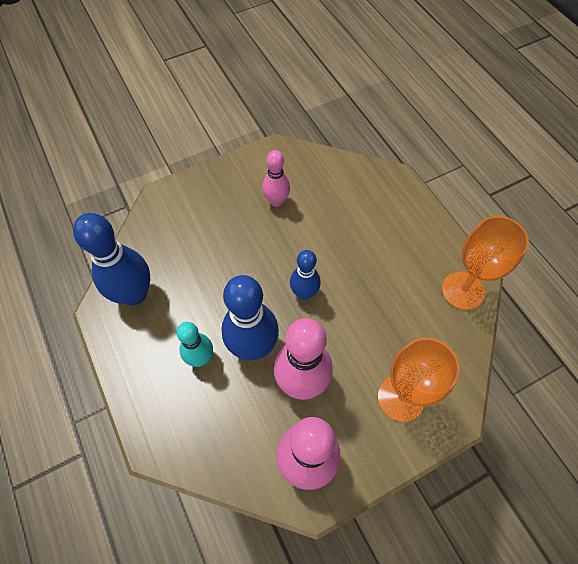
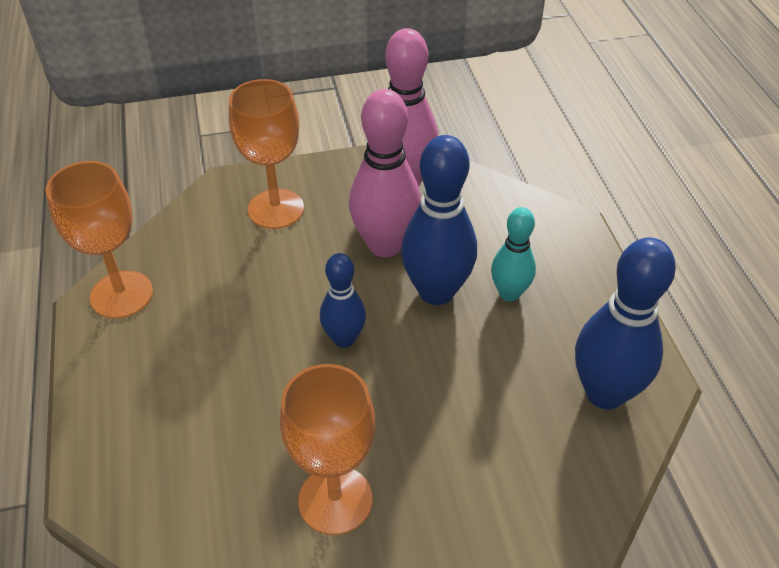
camera: 165 degrees left, 15 degrees down
pink bowling pin [262,150,290,207] -> orange goblet [280,364,375,535]

